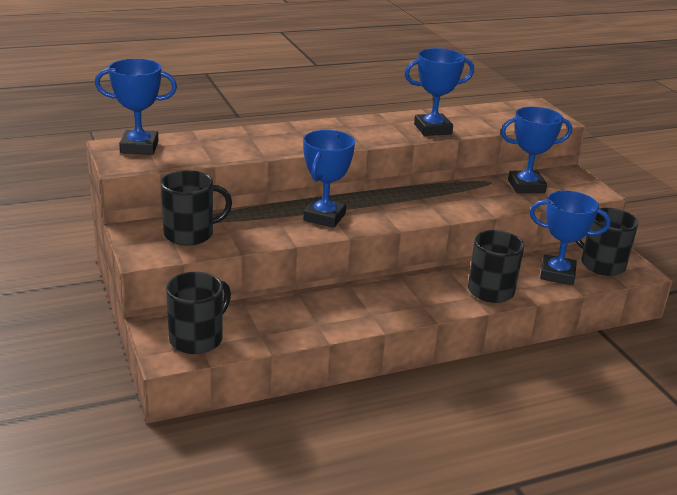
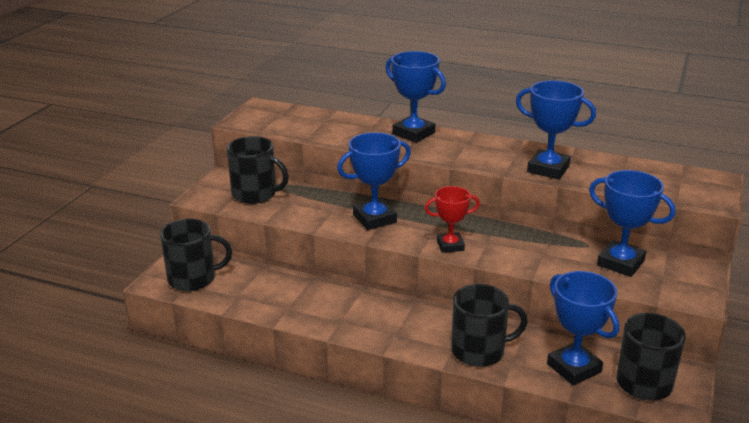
camera: 45 degrees right, 0 degrees up
blue trophy [95,59,177,155] -> blue trophy moved to [386,51,446,143]
none -> red trophy [425,186,480,253]

